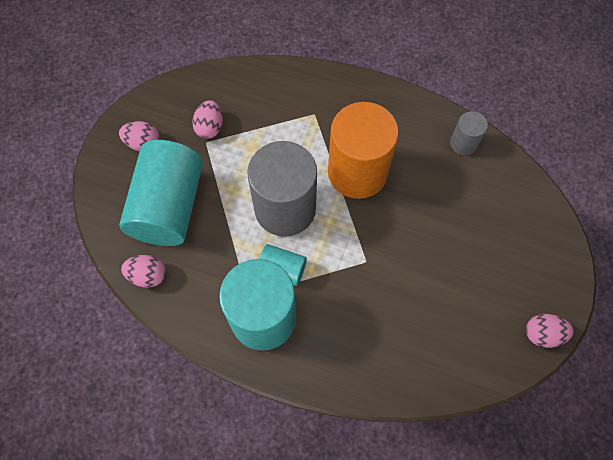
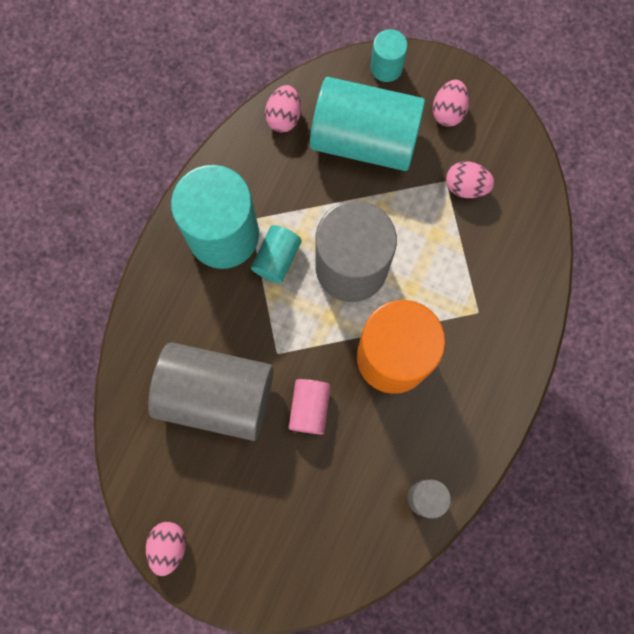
camera: 95 degrees right, 10 degrees up
none -> grey cylinder [148,342,273,441]
none -> pink cylinder [289,379,331,434]
none -> turquoise cylinder [371,29,408,82]

